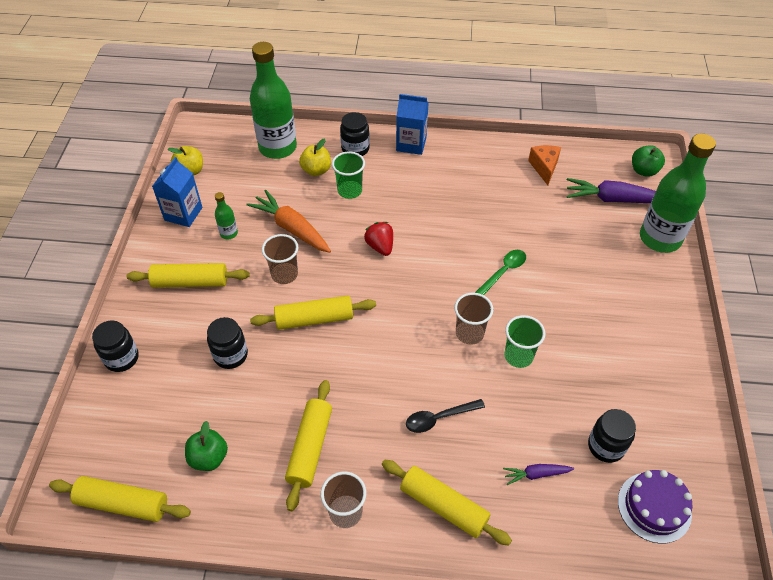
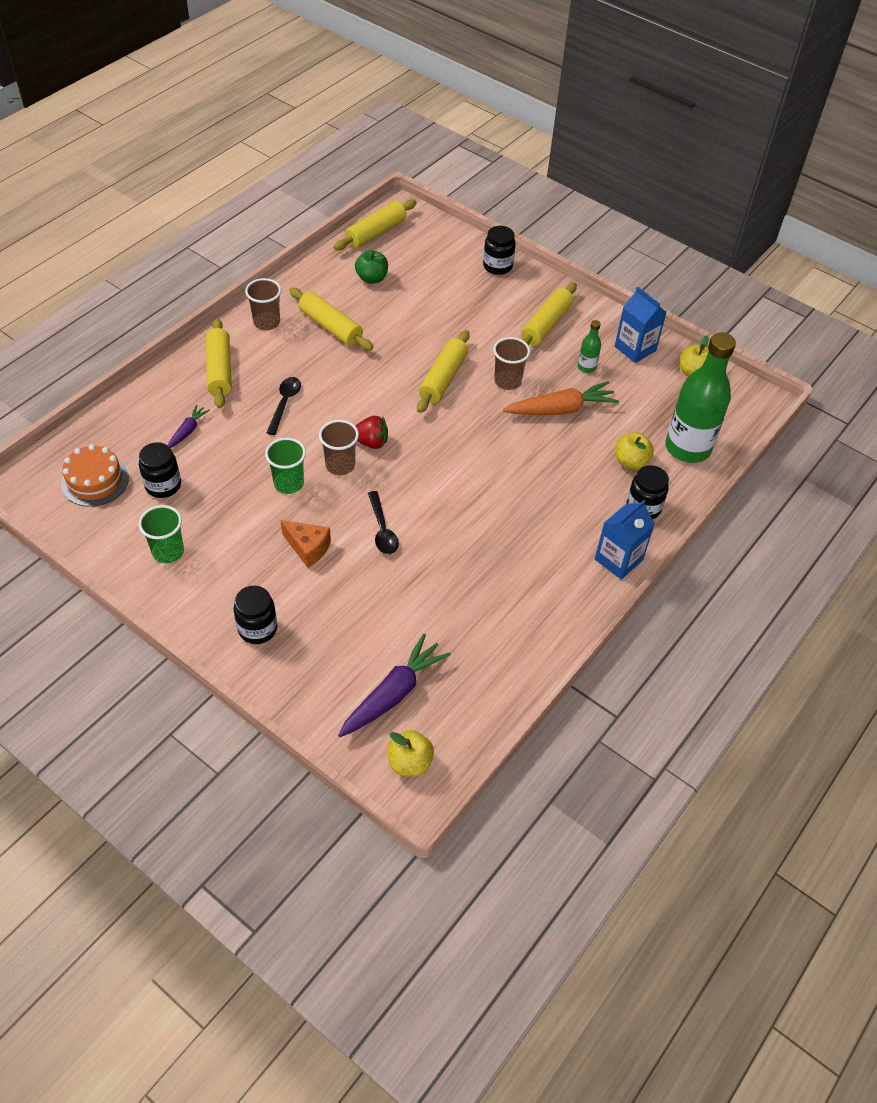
camera: 120 degrees right, 0 degrees up
black jar [207,317,248,369] -> black jar moved to [234,586,277,644]
green cup [332,151,365,199] -> green cup moved to [138,505,184,563]
red strawberry [364,222,393,256] -> red strawberry moved to [355,416,388,449]
yellow rolling pin [382,460,512,546] -> yellow rolling pin turned 75 degrees counterclockwise [206,318,232,408]
green spoon [475,250,526,295] -> black spoon [368,491,399,554]
orange cheese [528,145,561,185] -> orange cheese moved to [280,520,331,568]
purple cake [618,470,692,544] -> orange cake [61,444,129,507]
green apple [632,145,665,177] -> yellow apple [387,730,434,777]
green bottle [640,134,716,253] -> none

